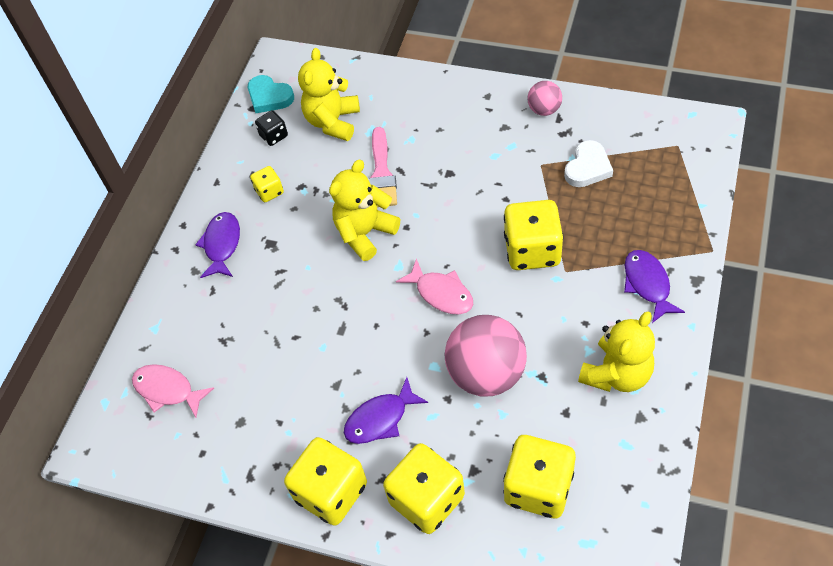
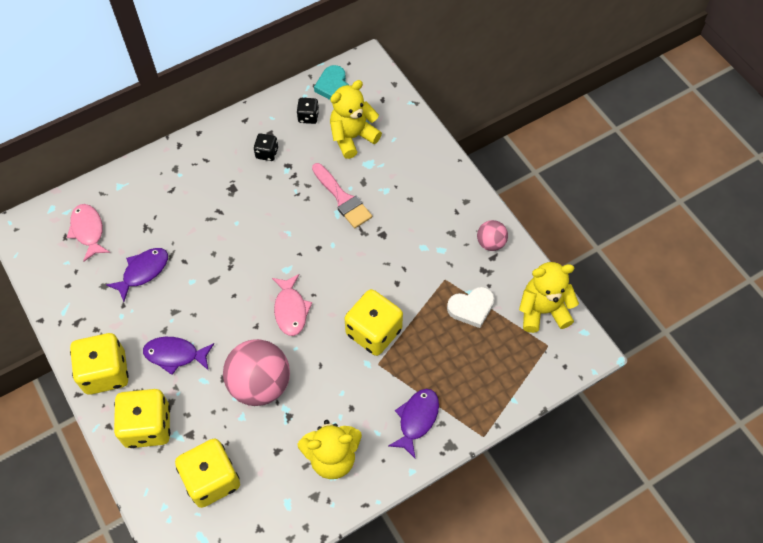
camera: 35 degrees right, 5 degrees up
purple fish [195,212,240,278] -> purple fish moved to [106,248,168,302]
yellow dice [250,166,284,202] -> black dice [254,133,278,161]
yellow teddy bear [329,160,400,261] -> yellow teddy bear moved to [519,262,579,333]
pink brush [368,127,397,207] -> pink brush turned 75 degrees counterclockwise [312,163,372,228]

